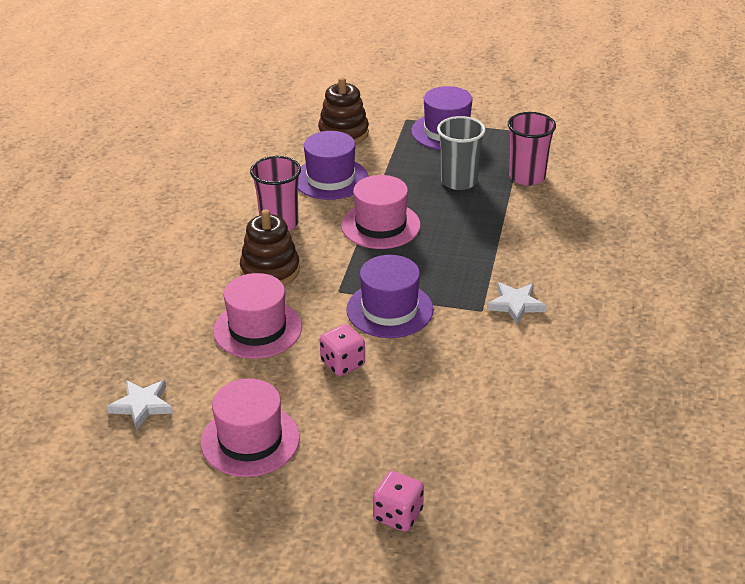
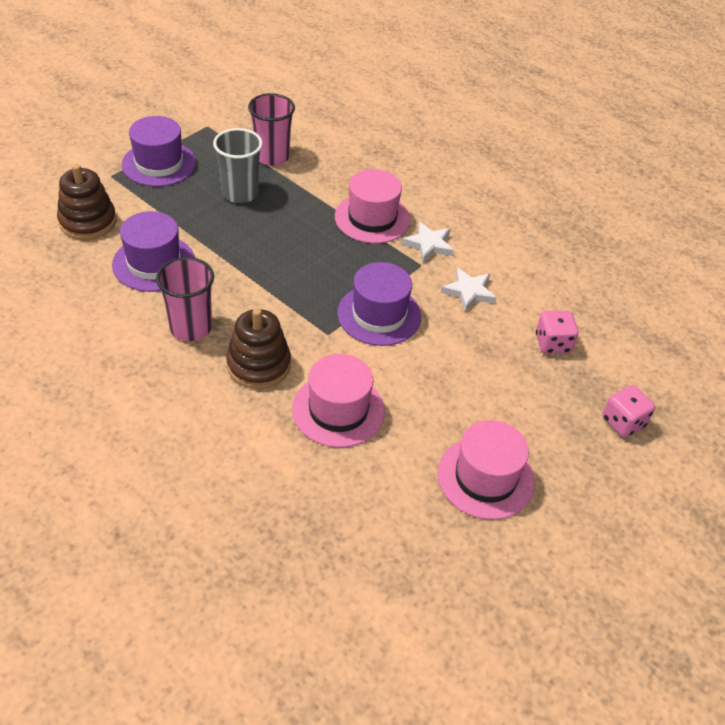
camera: 65 degrees left, 10 degrees up
white star [107,380,173,430] -> white star moved to [441,267,497,312]
pink dice [320,324,365,376] -> pink dice moved to [536,311,579,354]
pink hat [341,175,421,249] -> pink hat moved to [335,169,410,243]

